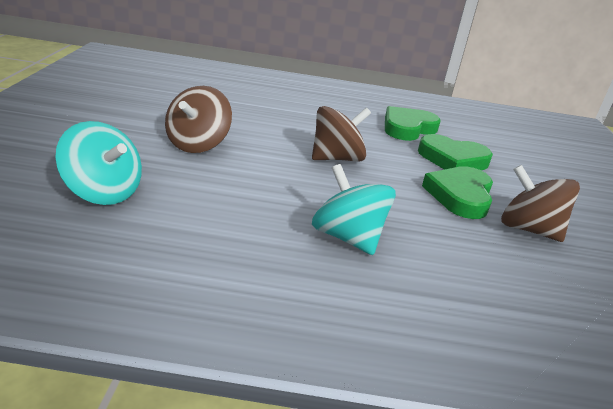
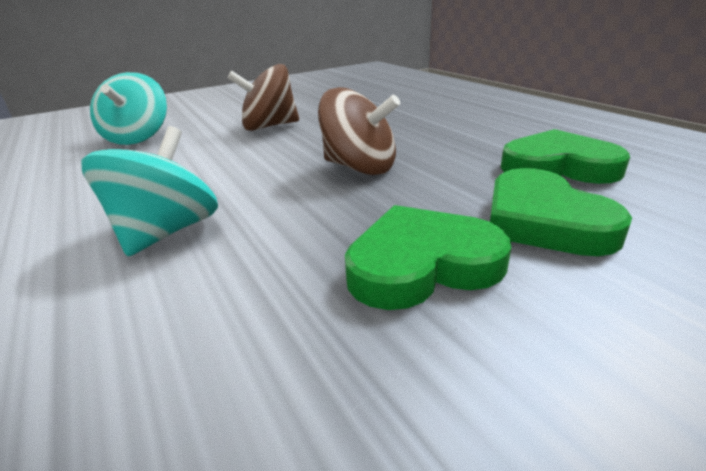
camera: 60 degrees right, 0 degrees up
brown spinning top [501,165,580,242] -> none

